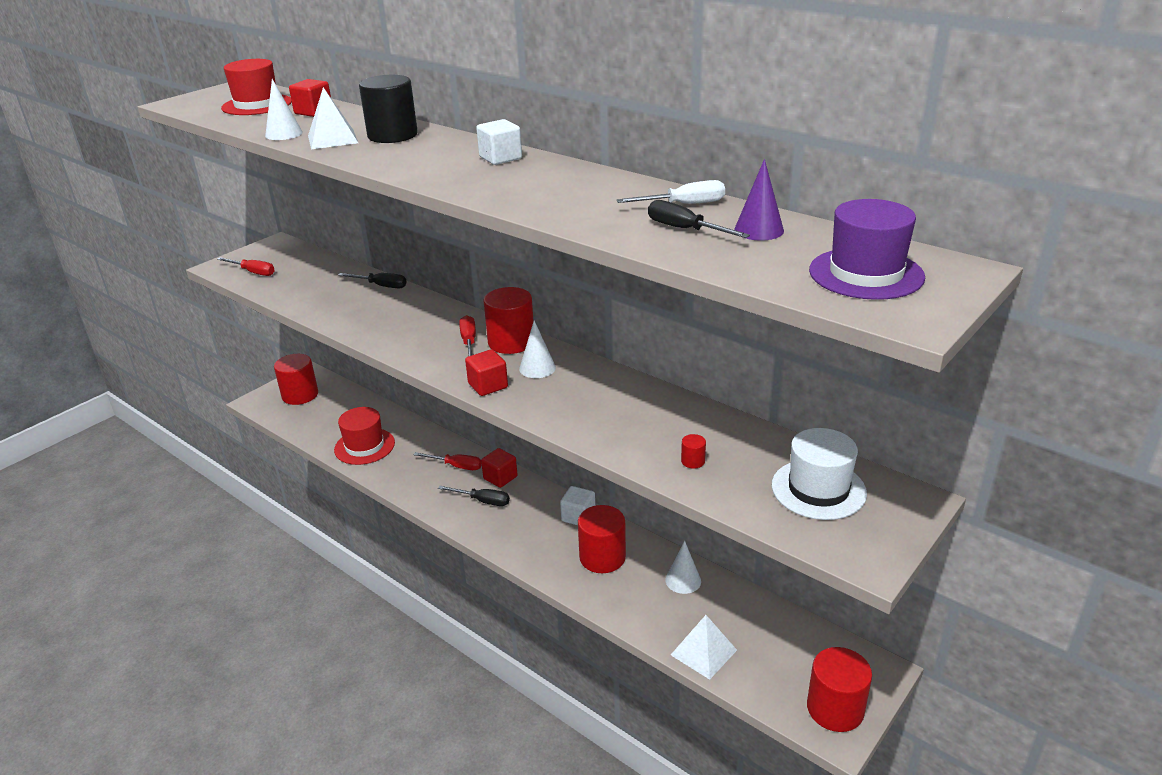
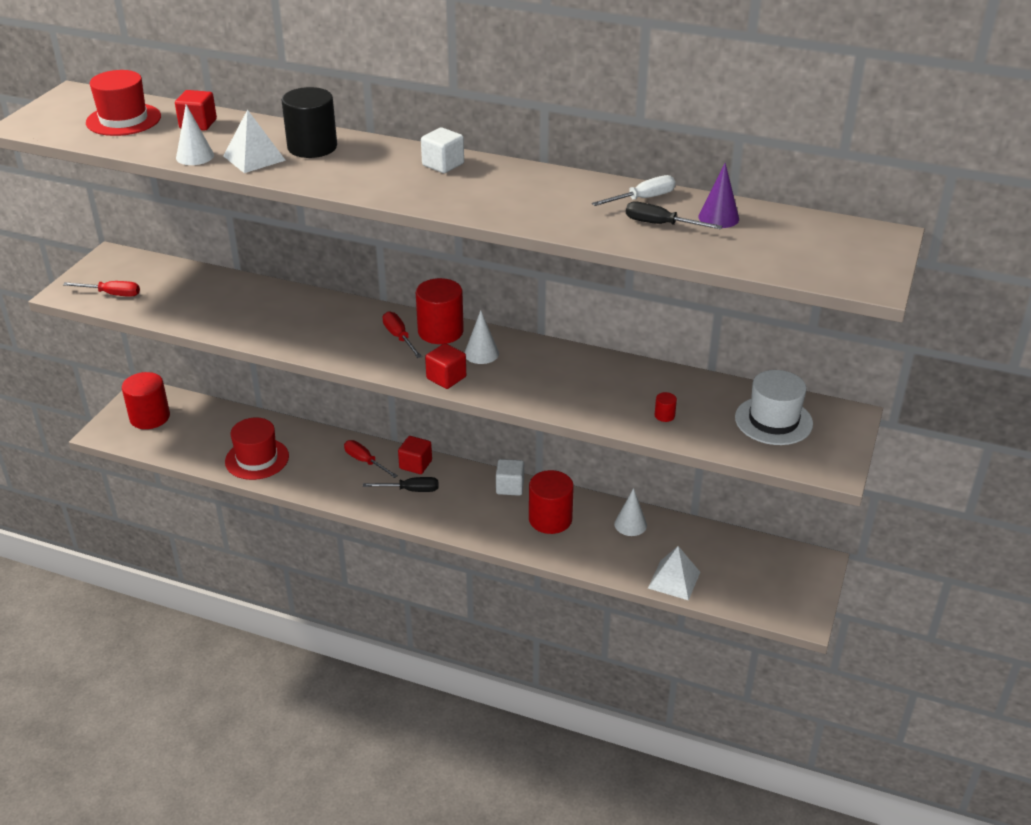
camera: 20 degrees left, 5 degrees up
black screwdriver [338,273,407,288] -> none
red screwdriver [414,452,482,470] -> red screwdriver turned 135 degrees counterclockwise [344,440,398,478]
red cylinder [807,647,872,732] -> none
purple hat [809,199,925,300] -> none

